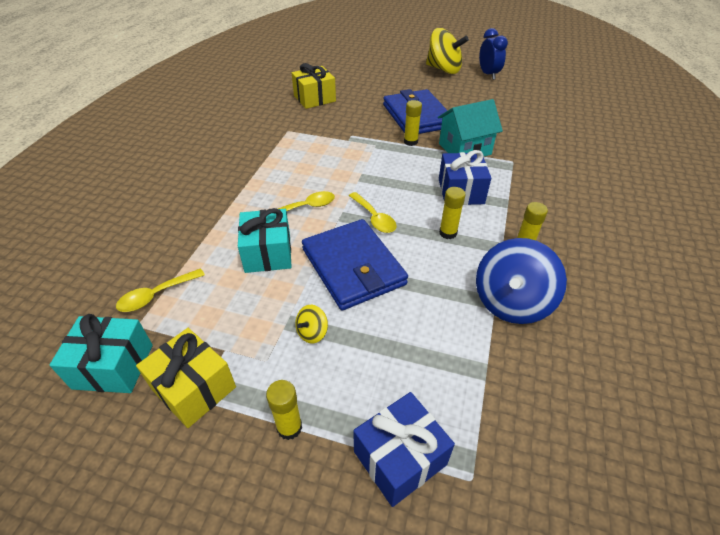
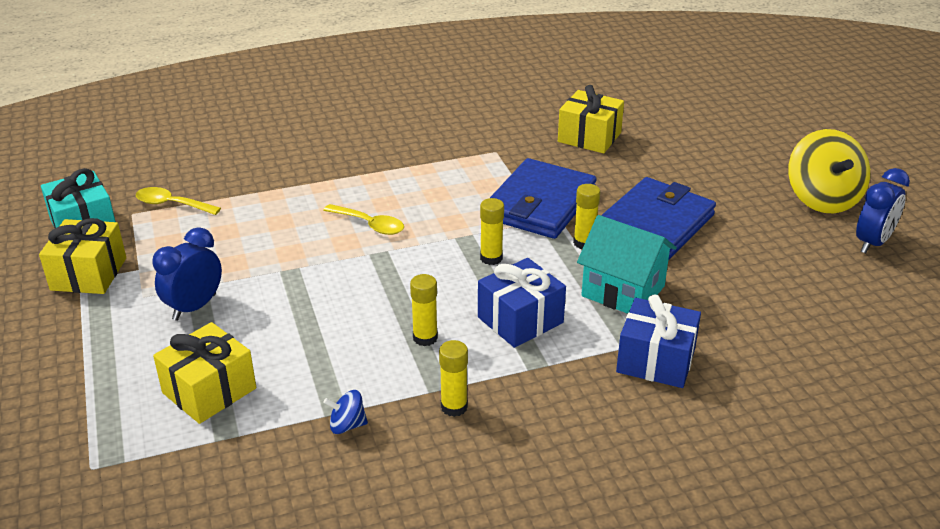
camera: 55 degrees right, 10 degrees down
turquoise gift [238,208,291,273] -> none
yellow glue stick [266,380,302,440] -> yellow glue stick moved to [480,198,504,265]
yellow spinning top [295,305,328,343] -> blue clock [152,227,222,321]
blue wallet [302,219,408,310] -> blue wallet moved to [490,158,597,239]
yellow spoon [349,192,397,233] -> none
blue gift [353,392,455,507] -> blue gift moved to [616,294,701,388]
blue spinning top [476,238,567,324] -> blue spinning top [324,390,368,434], size x0.44
none -> yellow gift [153,322,256,424]

